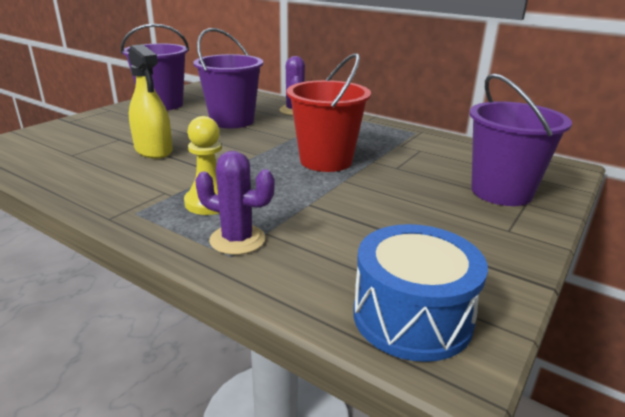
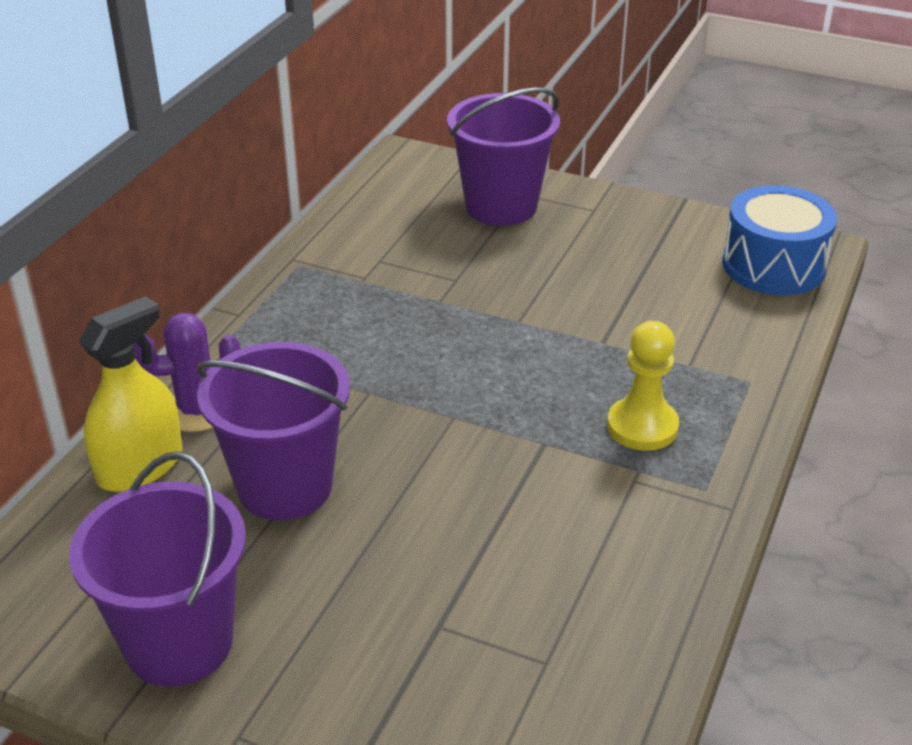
camera: 100 degrees left, 10 degrees up
yellow spray bottle [128,44,173,159] -> yellow spray bottle moved to [79,296,182,492]
purple cactus [195,151,275,255] -> none
red bucket [286,53,371,172] -> none

